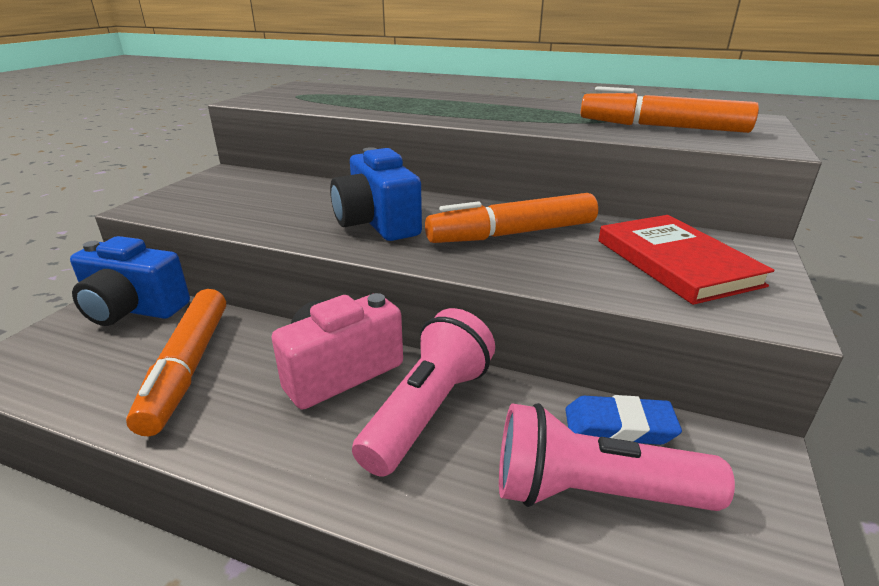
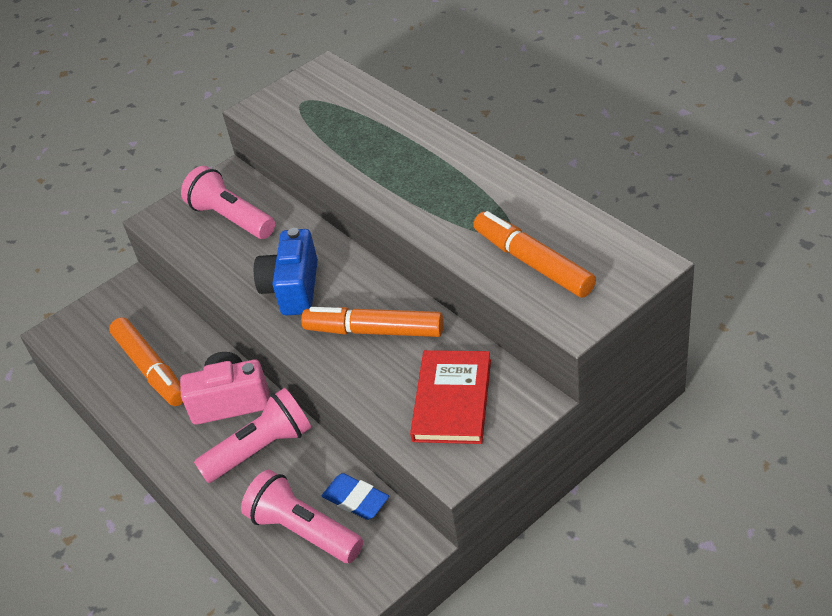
camera: 35 degrees right, 15 degrees up
blue camera [70,236,190,326] -> none
orange marker [126,289,226,436] -> orange marker turned 60 degrees counterclockwise [109,317,183,406]
none -> pink flashlight [181,166,275,239]

